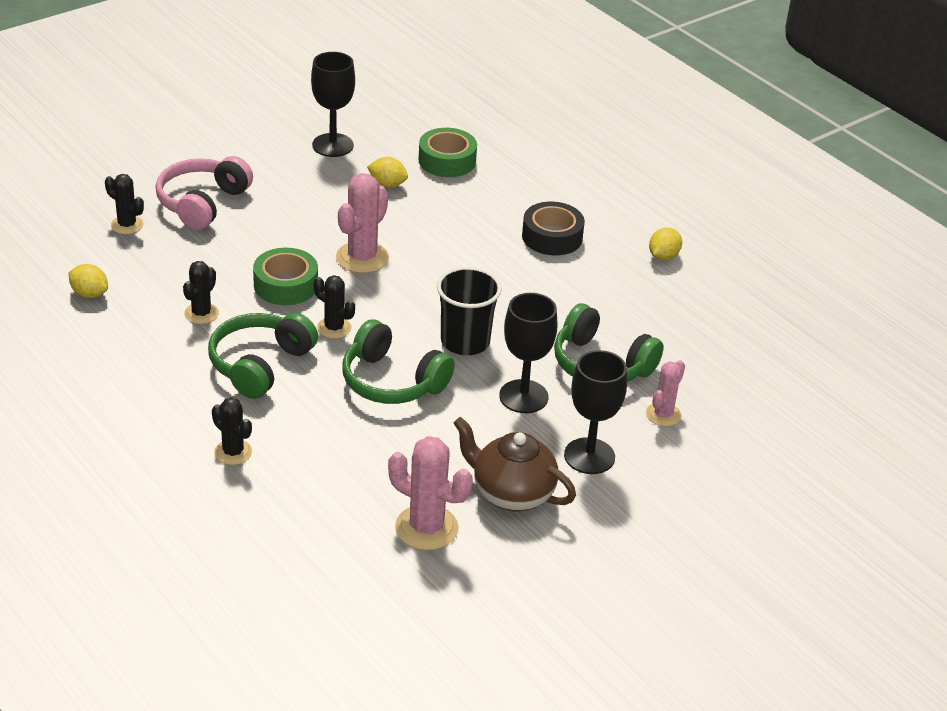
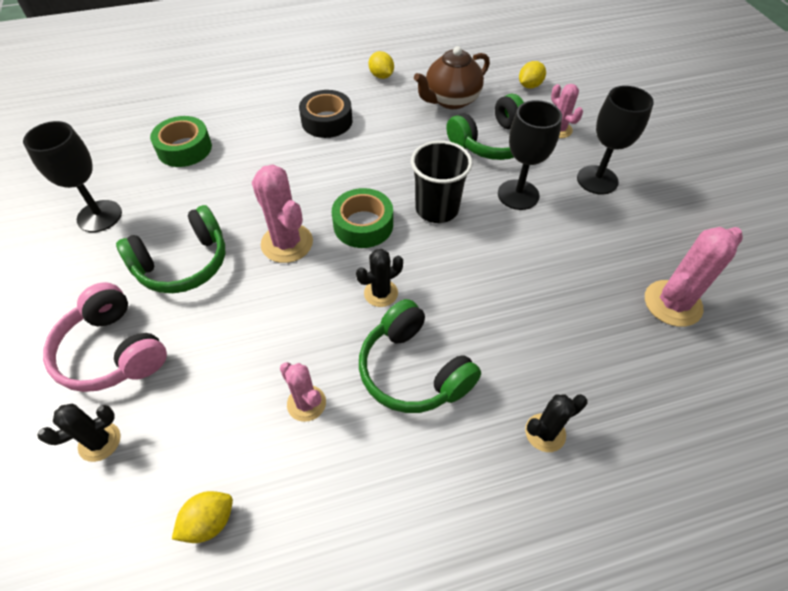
camera: 65 degrees left, 15 degrees up
black cactus [183,261,219,324] -> pink cactus [280,362,326,422]
green tape [253,248,318,305] -> green tape moved to [332,188,393,248]
green headphones [342,319,455,404] -> green headphones moved to [116,205,225,293]
yellow lemon [367,157,408,188] -> yellow lemon moved to [519,61,546,88]
brown teapot [454,417,576,512] -> brown teapot moved to [414,46,490,109]

